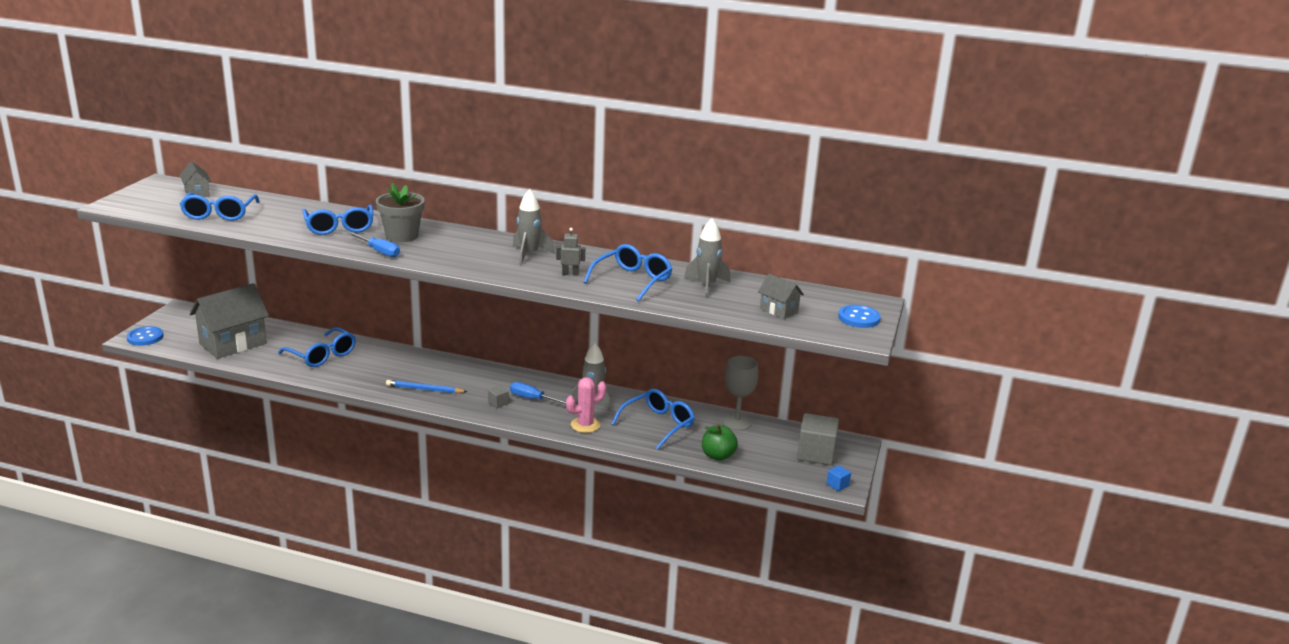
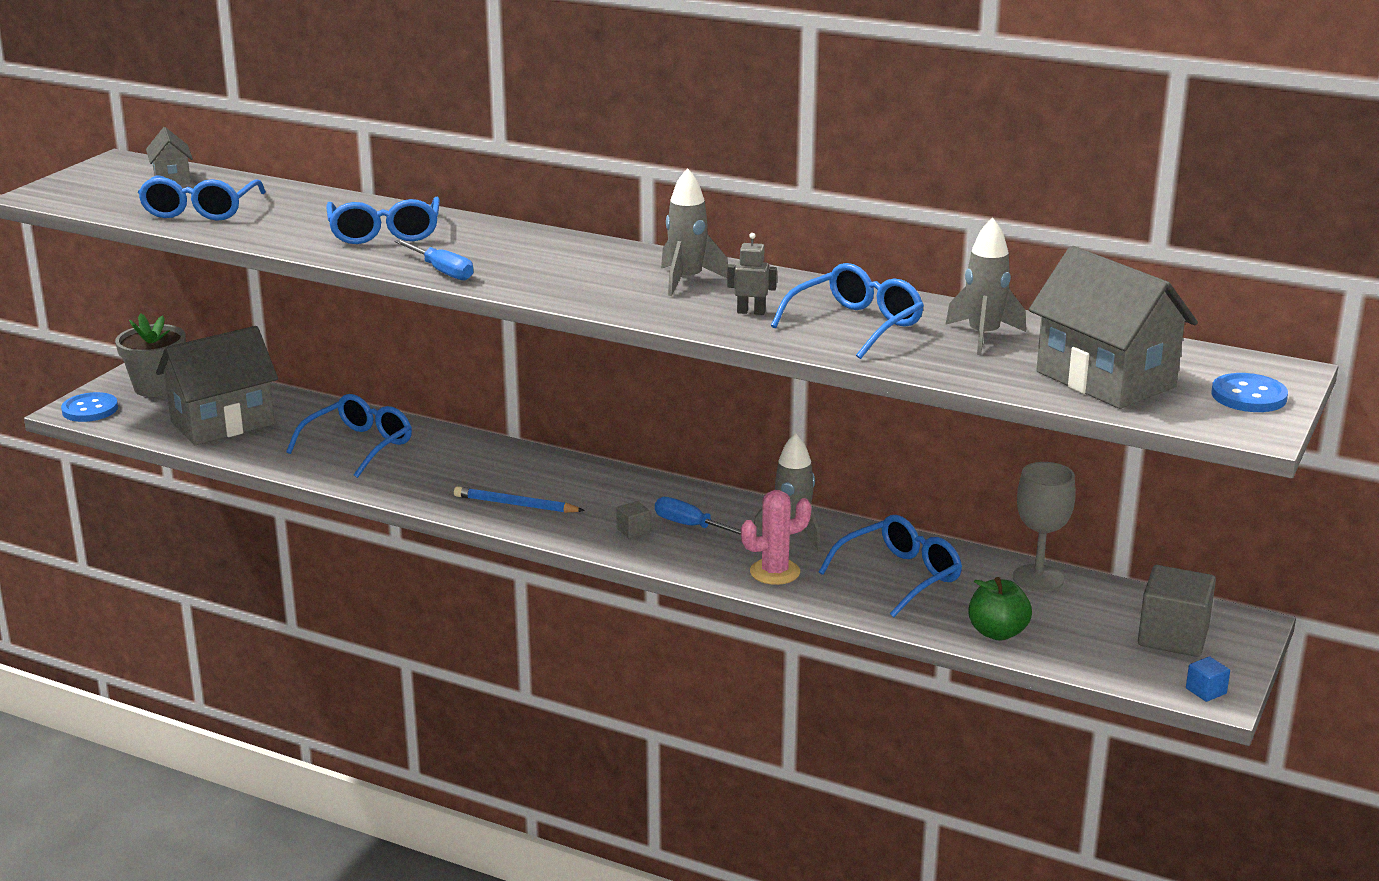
camera: 10 degrees right, 0 degrees up
blue glasses [278,327,356,367] -> blue glasses turned 105 degrees counterclockwise [286,394,412,478]
grey flower pot [376,183,425,242] -> grey flower pot moved to [115,313,186,397]
grey house [758,274,804,319] -> grey house [1029,246,1198,409], size x2.04

